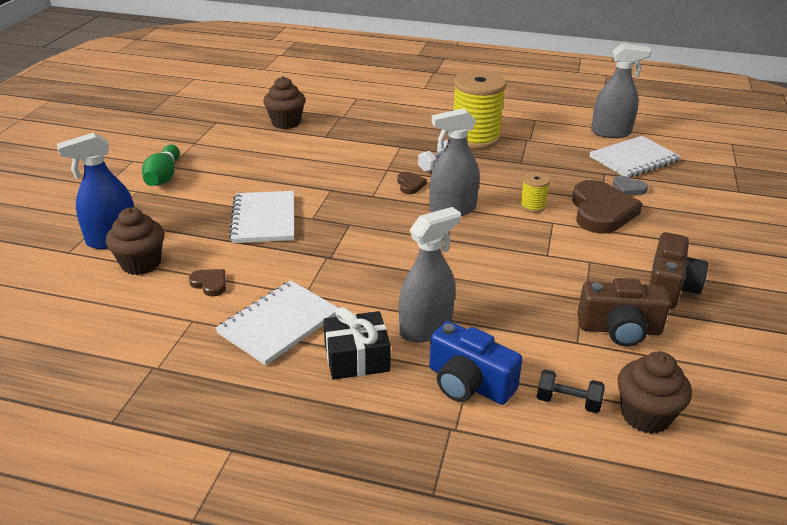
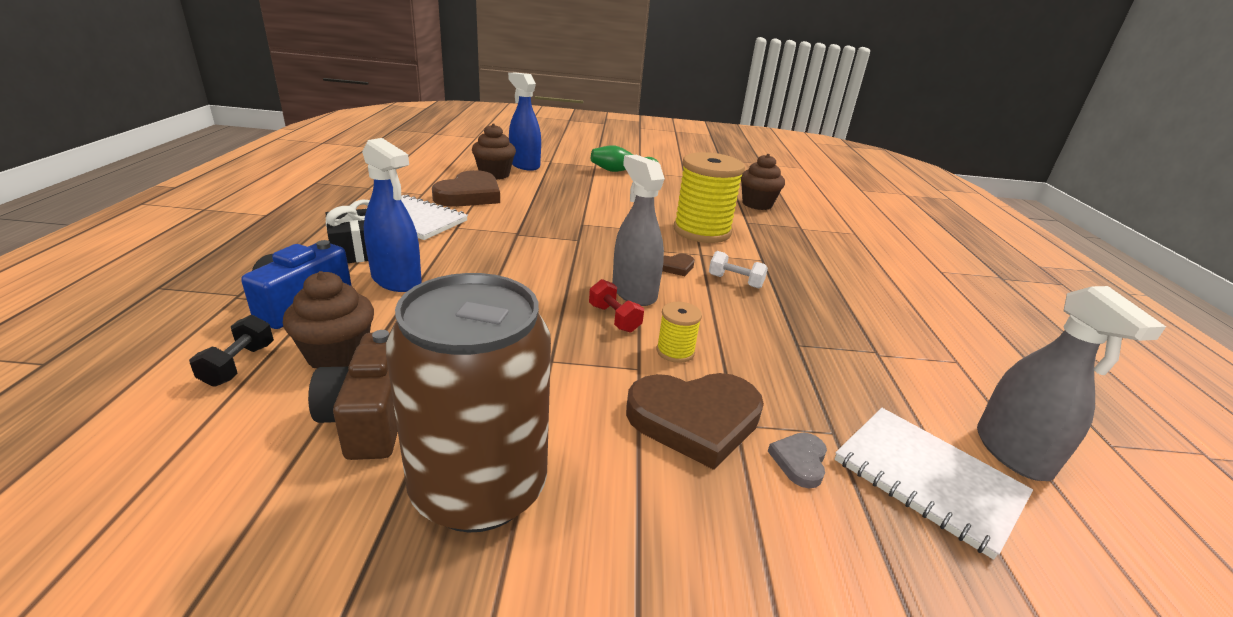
camera: 75 degrees right, 5 degrees down
brown heart [189,269,226,296] -> brown heart [432,170,500,207], size x2.18
white notebook [229,191,294,243] -> none
grey spray bottle [399,207,461,343] -> blue spray bottle [362,138,422,292]
yellow spool [453,70,506,149] -> yellow spool moved to [674,152,745,243]
brown cupcake [617,351,692,434] -> brown cupcake moved to [283,271,374,368]
brown camera [649,232,708,309] -> brown can [386,273,551,532]
none -> red dumbbell [589,279,644,333]

